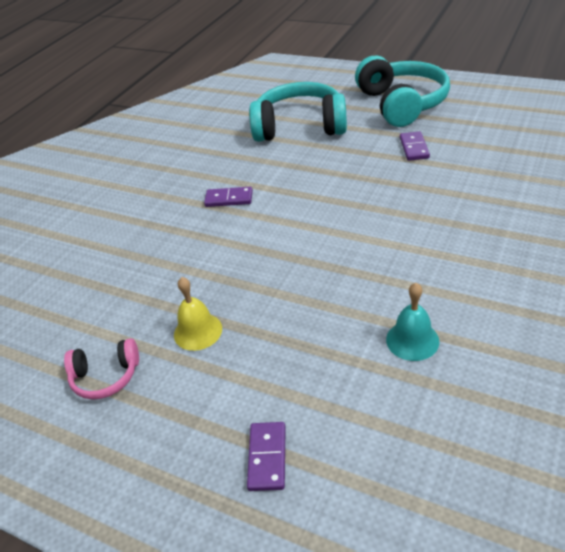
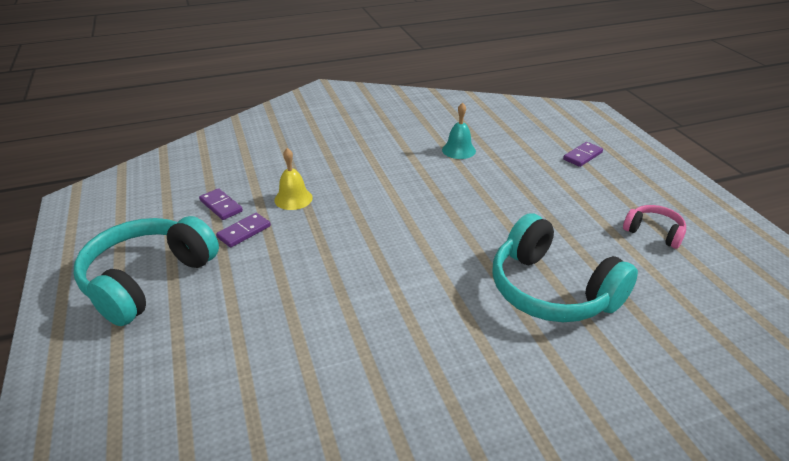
camera: 140 degrees left, 5 degrees down
yellow bell [174,277,222,351] -> yellow bell moved to [274,148,313,210]
purple domino [204,187,253,207] -> purple domino moved to [199,188,243,220]
turquoise headphones [249,82,347,142] -> turquoise headphones moved to [493,213,638,322]

